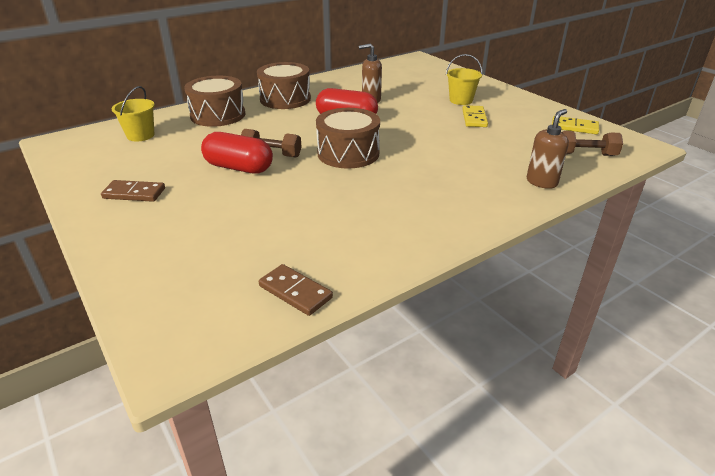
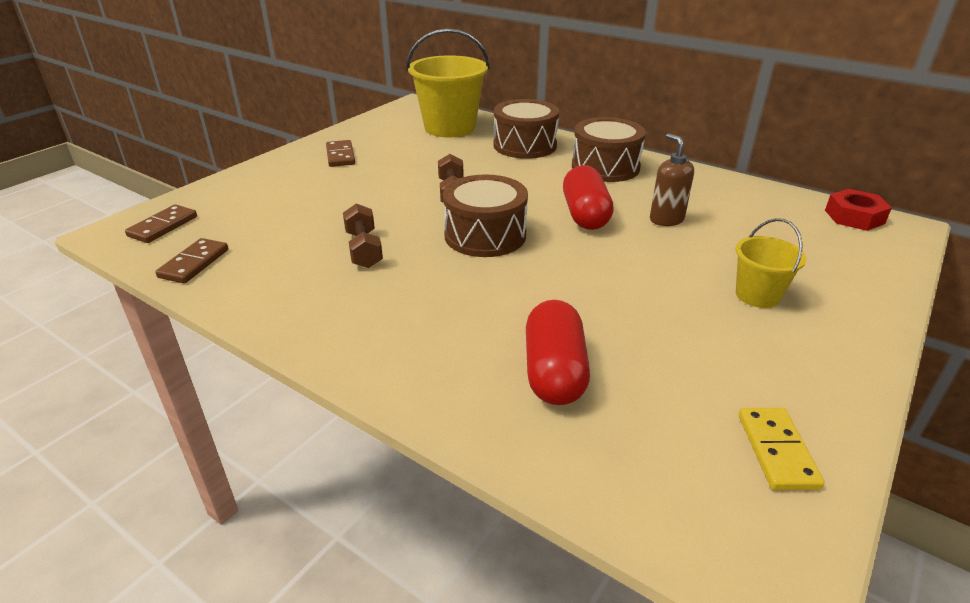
camera: 70 degrees right, 0 degrees up
yellow bucket [111,86,155,142] -> yellow bucket [406,28,490,137], size x1.89
red capsule [201,132,273,173] -> red capsule moved to [526,300,590,405]
yellow domino [462,105,488,127] -> none
brown soap dispenser [527,109,569,189] -> none
brown dumbbell [562,131,623,156] -> brown dumbbell moved to [343,203,383,268]
none -> brown domino [125,204,197,243]
none -> red nut [825,189,892,231]

